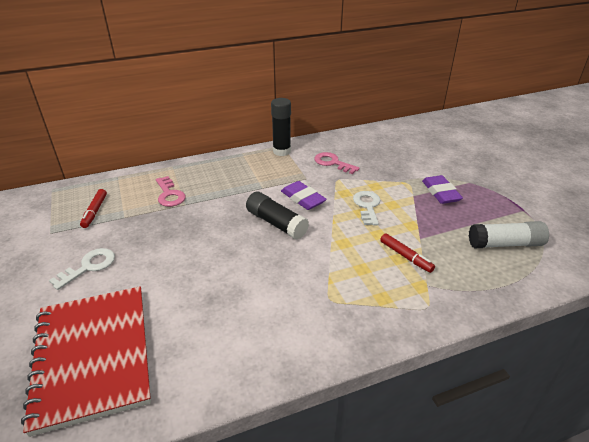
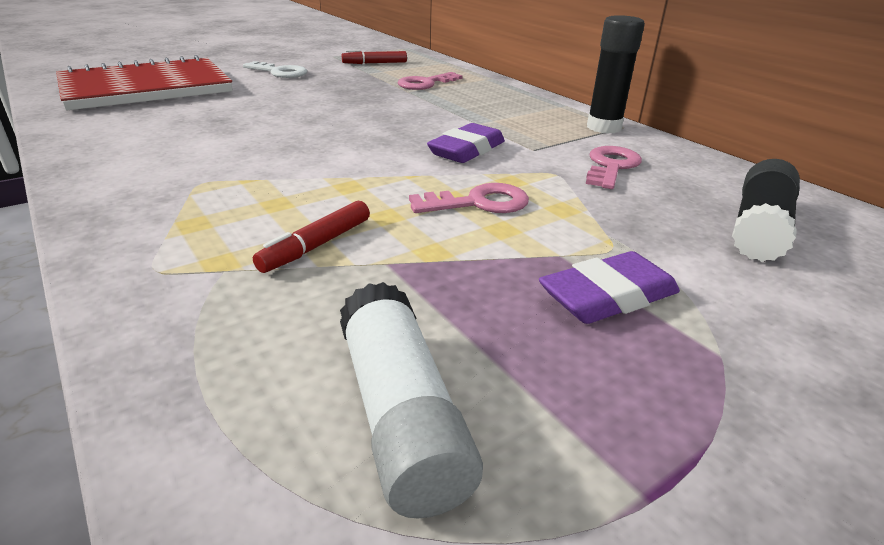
camera: 75 degrees right, 5 degrees down
black glue stick [246,192,309,240] -> black glue stick moved to [732,159,800,262]
white key [353,191,380,226] -> pink key [409,183,529,213]

